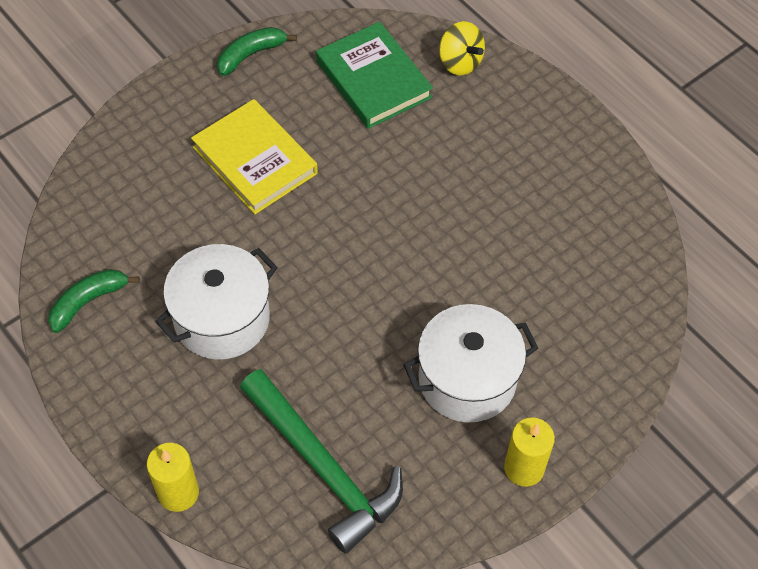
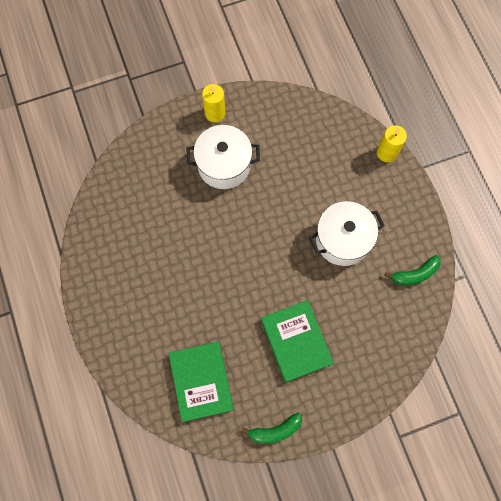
camera: 160 degrees left, 15 degrees up
yellow book [191,99,318,214] -> green book [261,300,334,383]
green hammer [240,369,403,554] -> none
yellow spinning top [439,21,485,76] -> none

